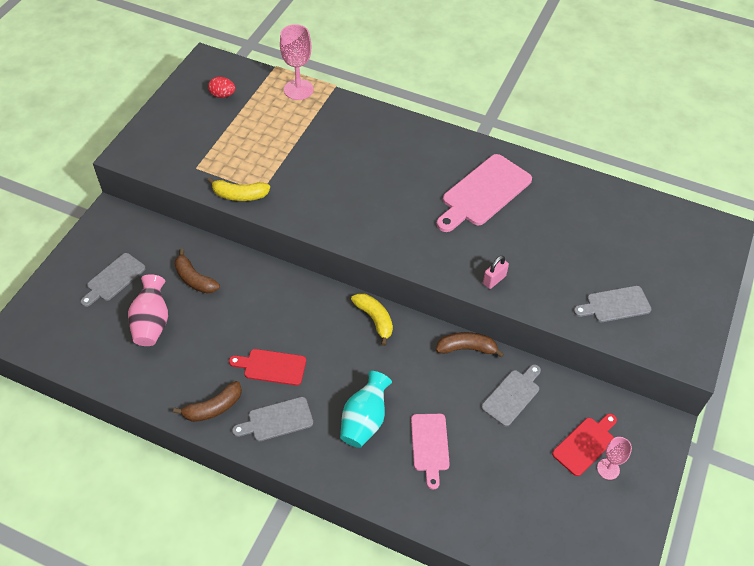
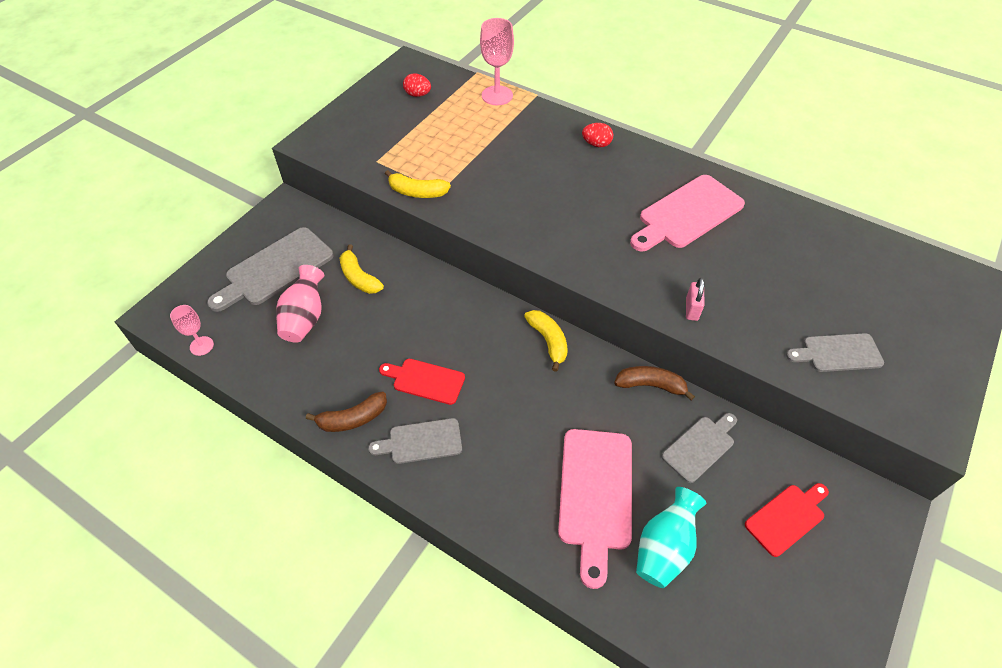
camera: 10 degrees right, 0 degrees up
grey cutting board [80,253,146,307] -> grey cutting board [207,227,333,312], size x1.67
brown banana [174,249,220,294] -> yellow banana [339,244,384,294]
turquoise vase [340,371,392,448] -> turquoise vase moved to [636,487,706,588]
pink cutting board [411,414,450,490] -> pink cutting board [558,429,632,589], size x1.67
pink padlock [483,256,509,289] -> pink padlock turned 45 degrees counterclockwise [686,278,704,321]
pink goblet [597,437,632,480] -> pink goblet moved to [170,305,214,356]
none -> red egg [582,123,613,147]

